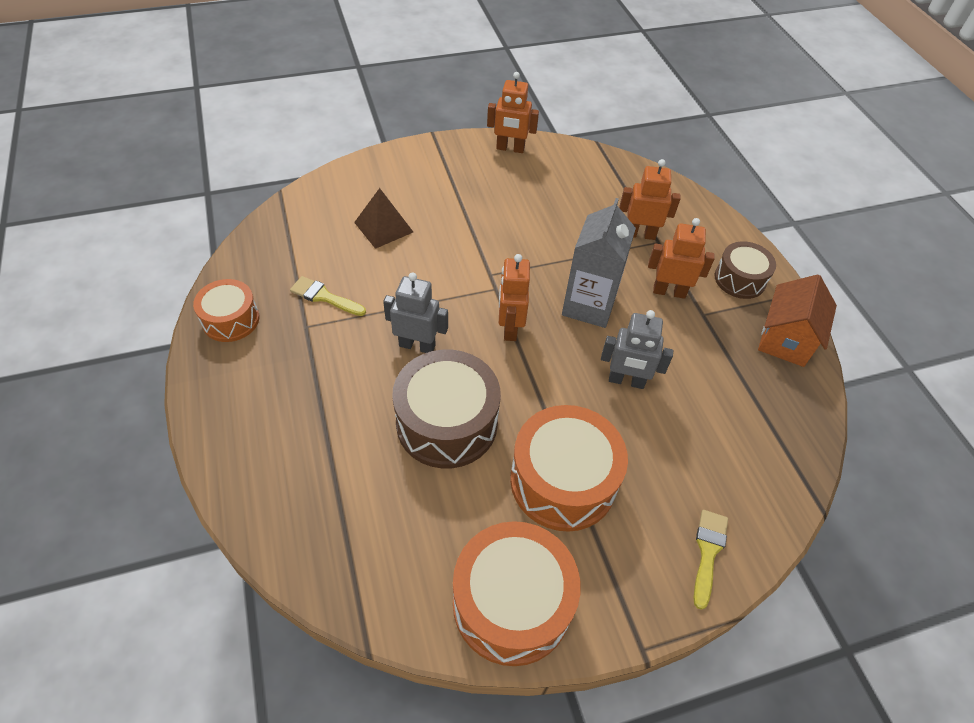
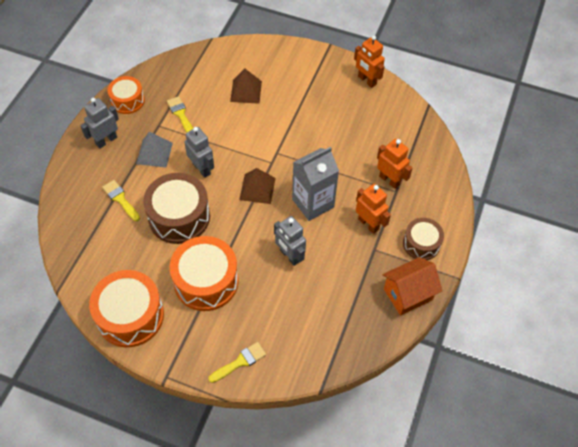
camera: 40 degrees right, 5 degrees up
orange robot [499,254,530,341] -> brown pyramid [239,168,276,204]
none -> grey robot [80,98,119,148]
none -> yellow brush [102,180,140,221]
none -> grey pyramid [136,132,173,168]

